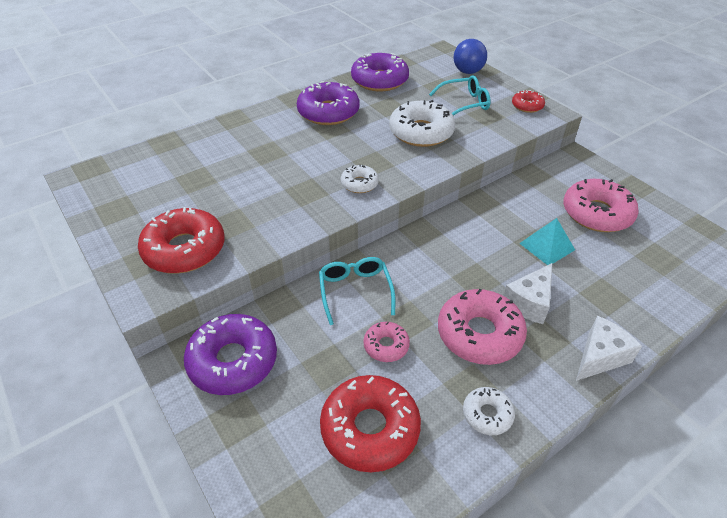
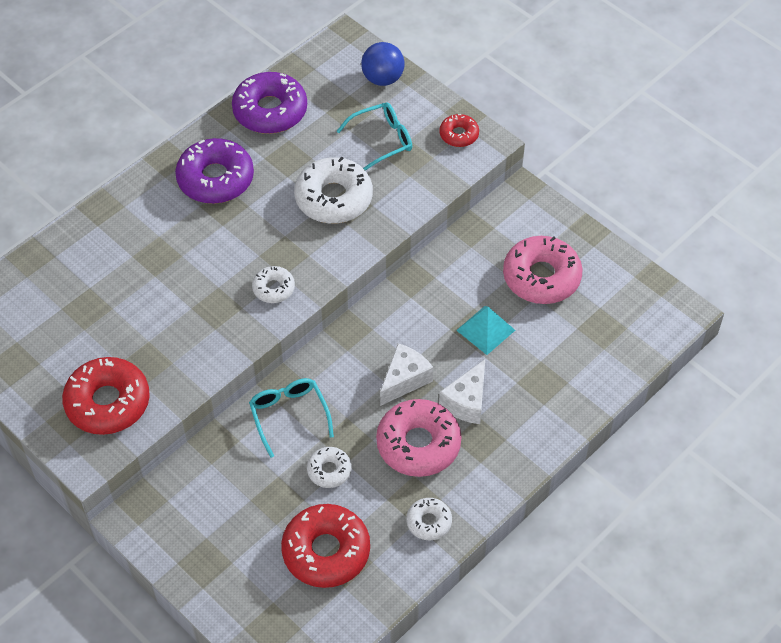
camera: 10 degrees left, 10 degrees up
purple donut [184,314,277,395] -> none
pink donut [363,322,410,362] -> white donut [307,447,352,488]
white cheese [576,316,642,381] -> white cheese moved to [380,343,433,406]

